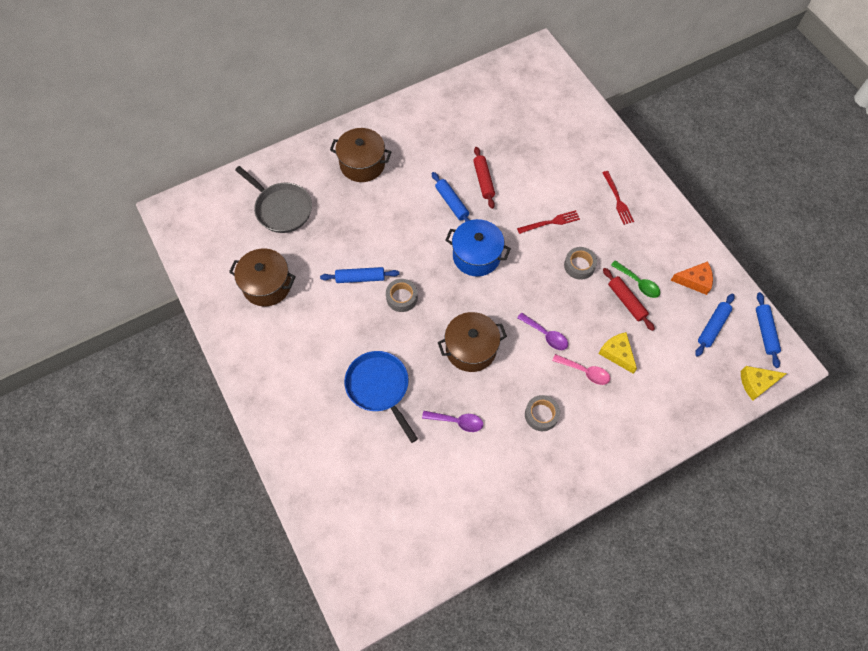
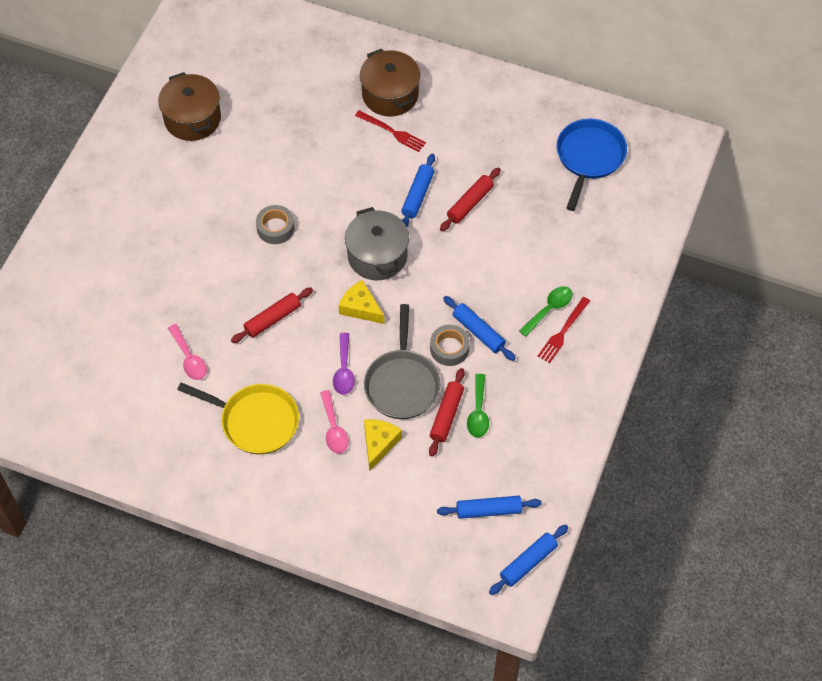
camera: 50 degrees right, 5 degrees down
grey pan [235,166,312,233] -> grey pan moved to [364,304,441,419]
blue rolling pin [320,267,399,283] -> blue rolling pin moved to [443,296,516,361]
blue pan [344,351,418,443] -> blue pan moved to [557,119,627,211]
purple spoon [422,411,483,432] -> pink spoon [168,324,207,380]
brown pot [438,312,507,372] -> red rolling pin [231,287,313,343]
blue pot [445,219,511,277] -> grey pot [345,207,409,280]
red fork [517,210,580,234] -> red fork moved to [355,110,426,152]
grey tape [525,395,560,431] -> yellow pan [177,383,299,455]
orange cheese [670,261,713,295] -> none
yellow cheese [741,366,787,401] -> yellow cheese moved to [339,280,385,324]
none -> green spoon [519,286,573,337]

